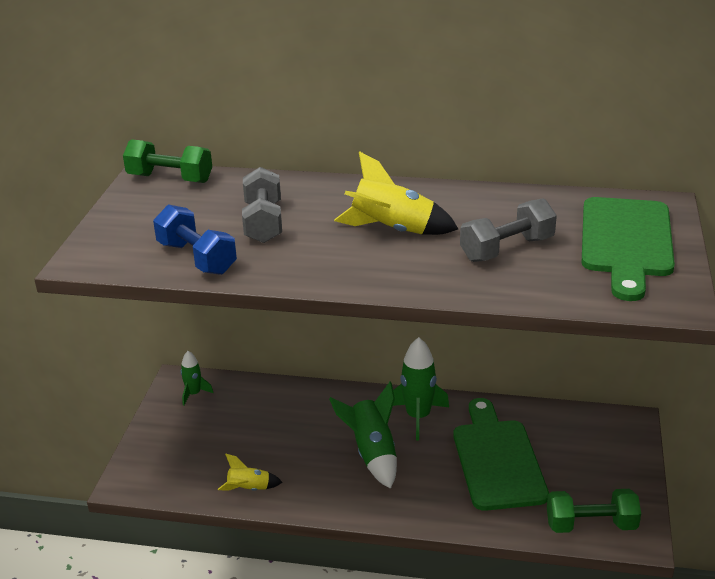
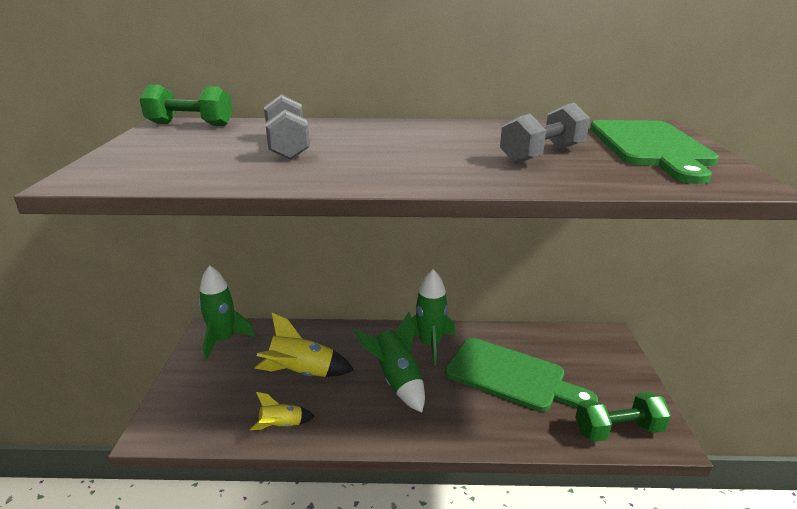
camera: 10 degrees left, 5 degrees down
blue dumbbell [153,204,237,275] -> none
green rocket [181,351,214,405] -> green rocket [199,265,255,360], size x1.75
yellow rocket [334,151,458,235] -> yellow rocket moved to [254,313,354,377]
green cutting board [453,398,549,511] -> green cutting board turned 135 degrees clockwise [445,338,598,412]

